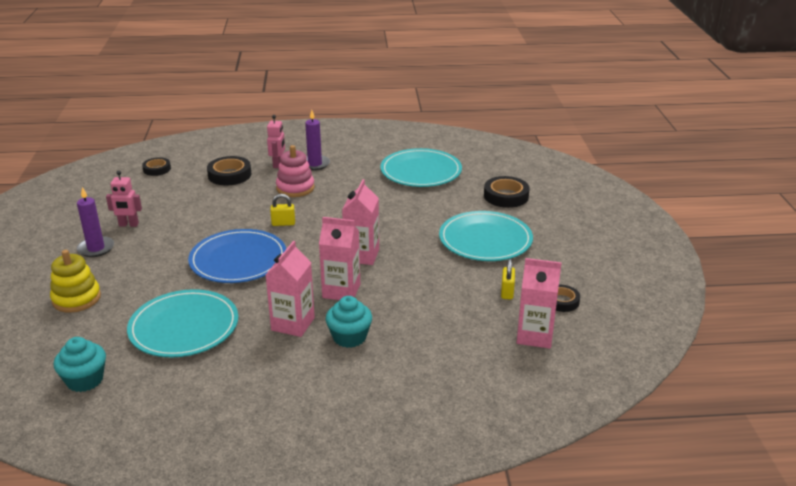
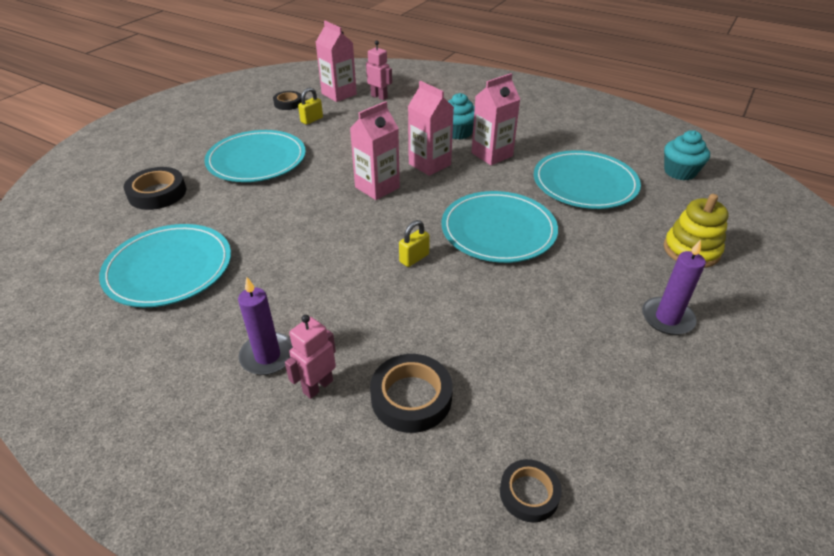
camera: 145 degrees left, 10 degrees up
pink robot [106,171,142,227] -> pink robot moved to [366,40,392,100]
blue plate [188,229,286,283] -> turquoise plate [442,191,558,263]
yellow padlock [270,194,295,226] -> yellow padlock turned 75 degrees counterclockwise [399,220,430,267]
pink stacking toy [276,145,315,197] -> none

